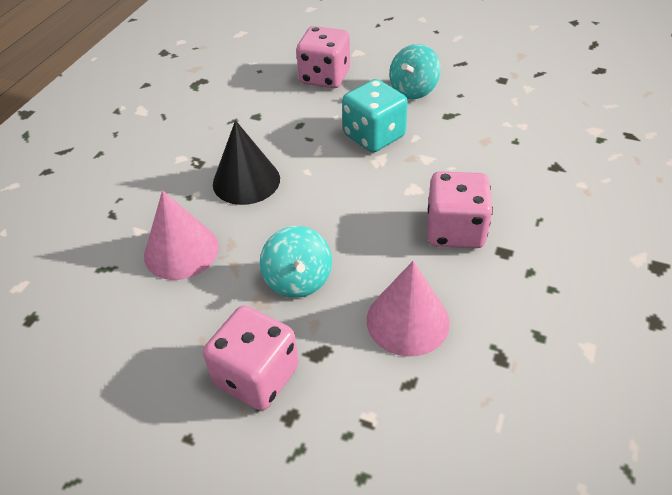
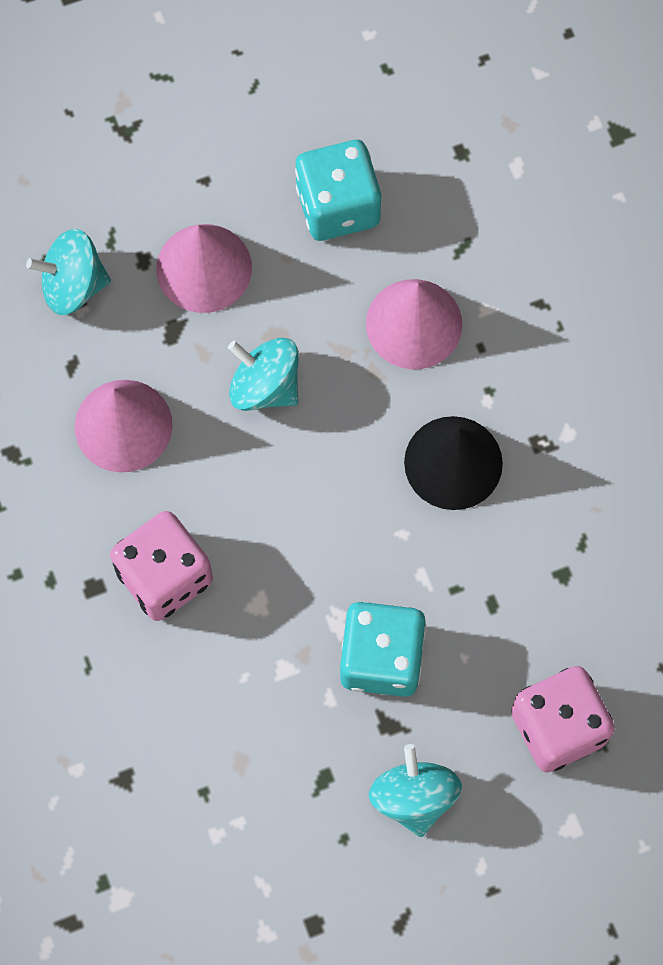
camera: 135 degrees right, 25 degrees up
pink dice [203,306,299,411] -> pink cone [157,224,252,313]
none -> turquoise spinning top [26,229,111,315]
none -> turquoise dice [295,140,381,241]

